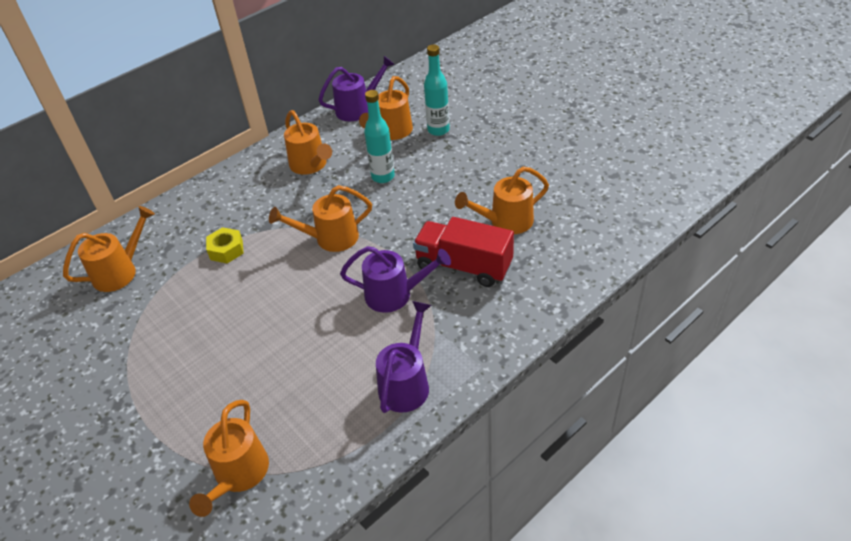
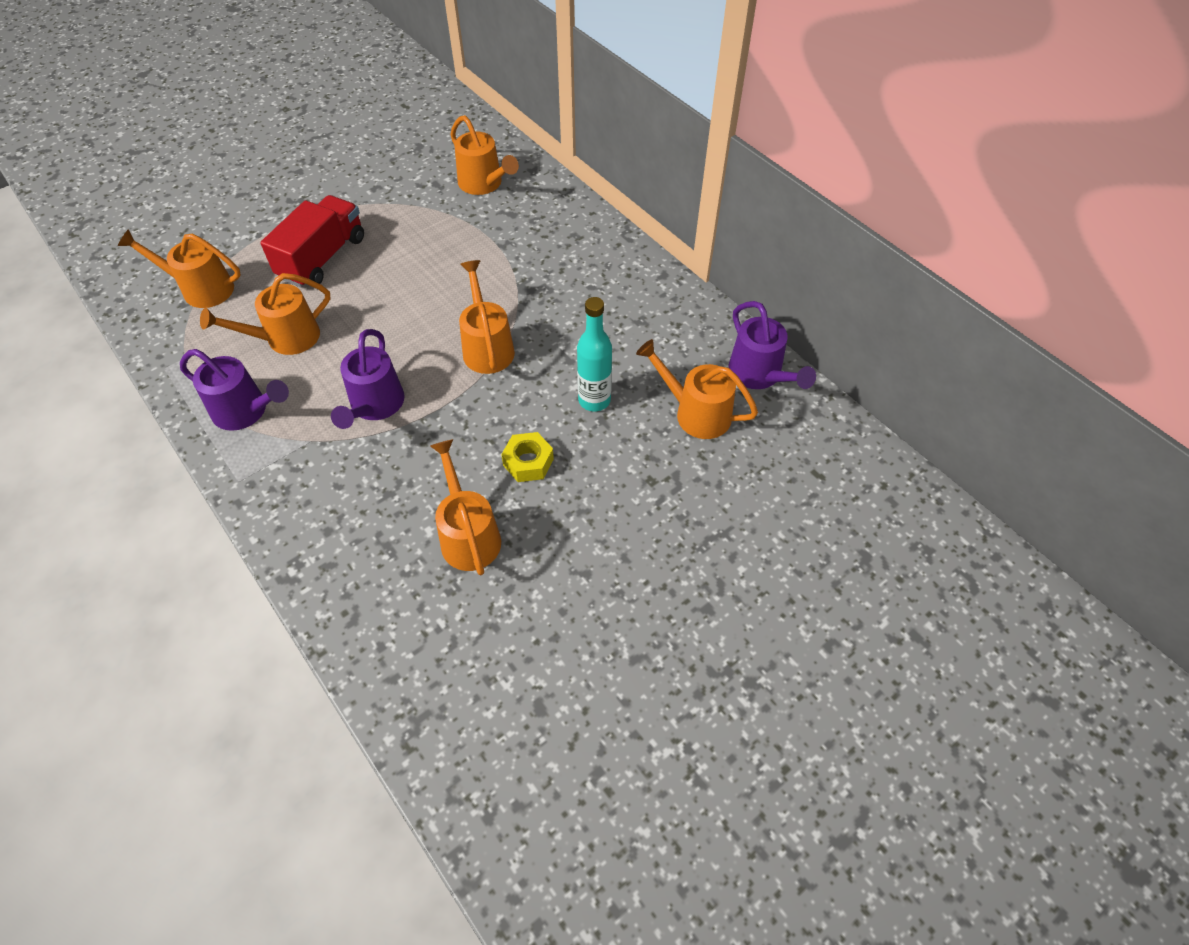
camera: 90 degrees right, 10 degrees up
yellow nut [206,227,244,263] -> yellow nut moved to [501,432,554,482]
orange watering can [284,110,332,175] -> orange watering can moved to [200,273,331,355]
red truck [413,217,514,287] -> red truck moved to [260,195,364,288]
turquoise bottle [424,44,450,136] -> none

